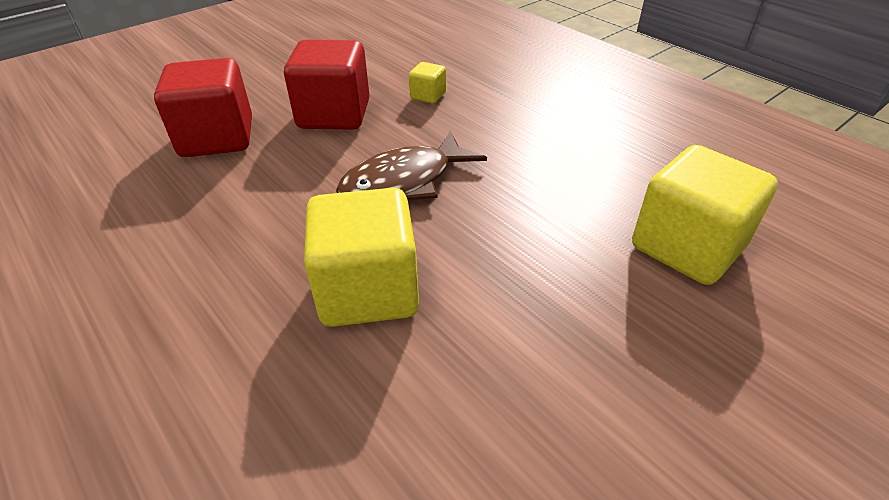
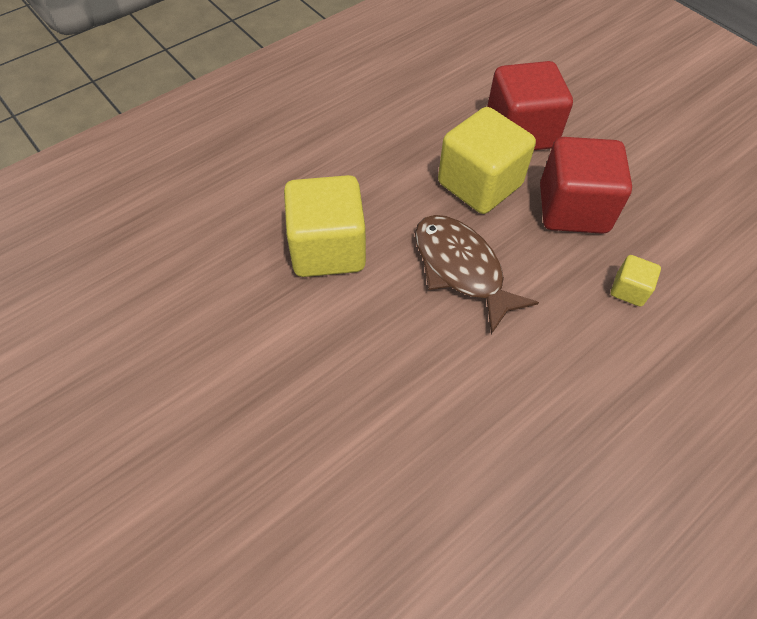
camera: 90 degrees right, 15 degrees up
yellow cube [632,145,778,285] -> yellow cube moved to [438,107,536,214]

